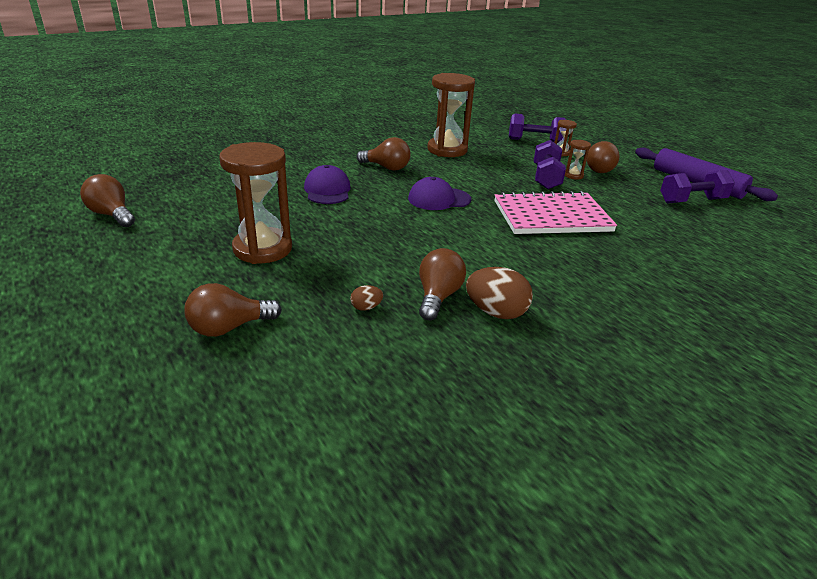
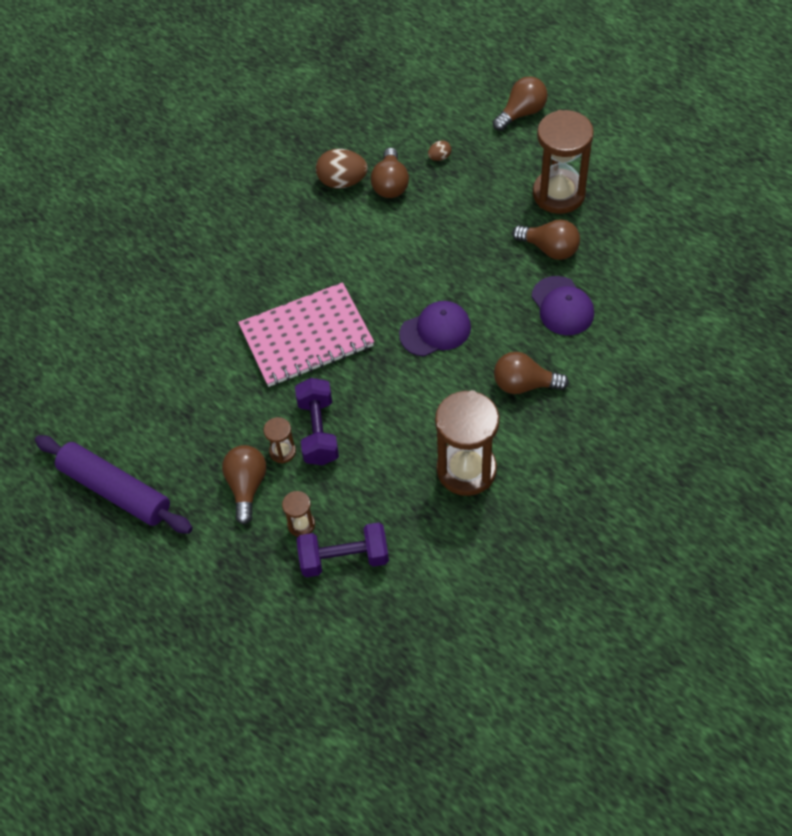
camera: 170 degrees right, 25 degrees up
brown light bulb [80,174,135,227] -> brown light bulb moved to [512,219,580,260]
purple dumbbell [660,170,735,204] -> none

